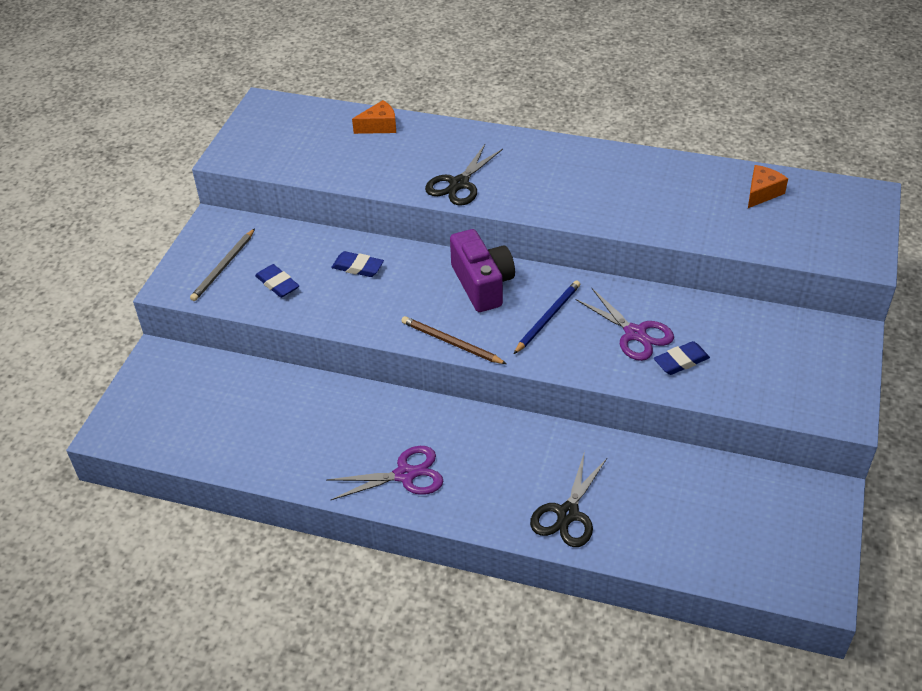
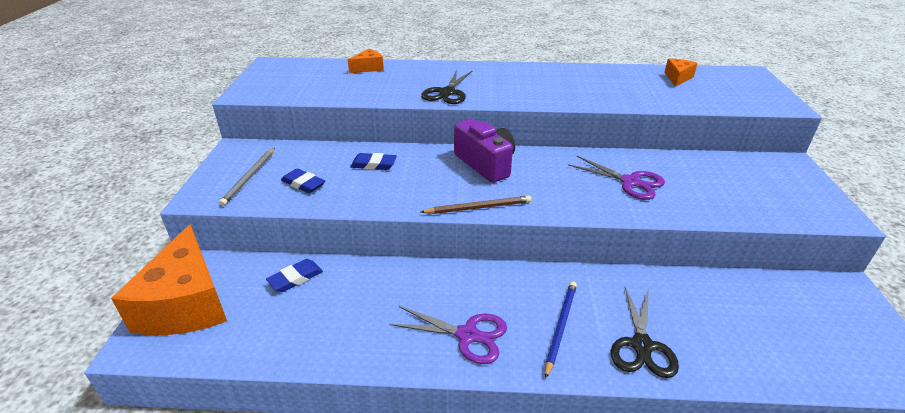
camera: 15 degrees left, 10 degrees down
purple scissors [326,446,443,500] -> purple scissors turned 45 degrees clockwise [389,306,507,364]
brown pencil [401,316,507,364] -> brown pencil turned 150 degrees clockwise [421,196,531,214]
blue pencil [514,280,580,354] -> blue pencil moved to [545,281,577,379]
blue eraser [654,341,710,375] -> blue eraser moved to [266,259,323,292]
none -> orange cheese [111,224,227,335]

